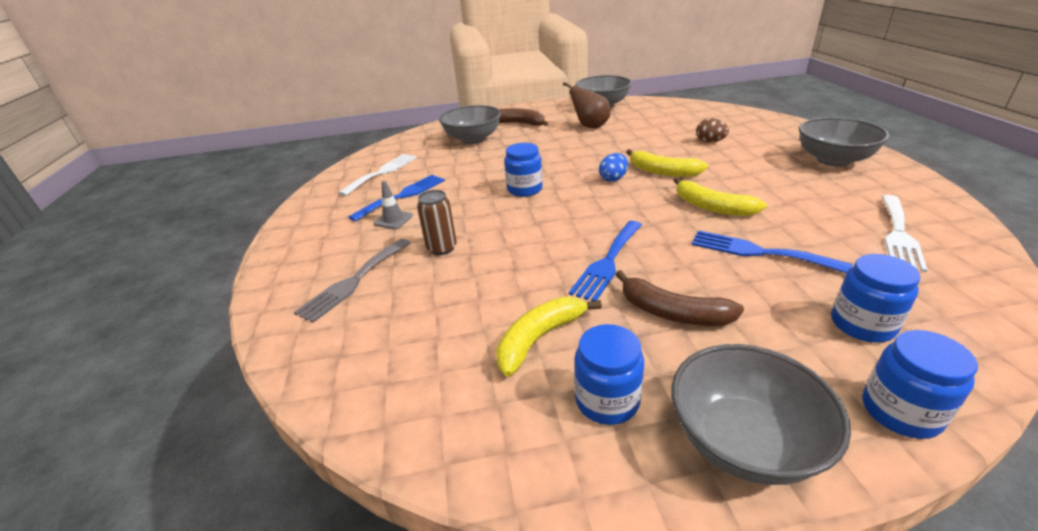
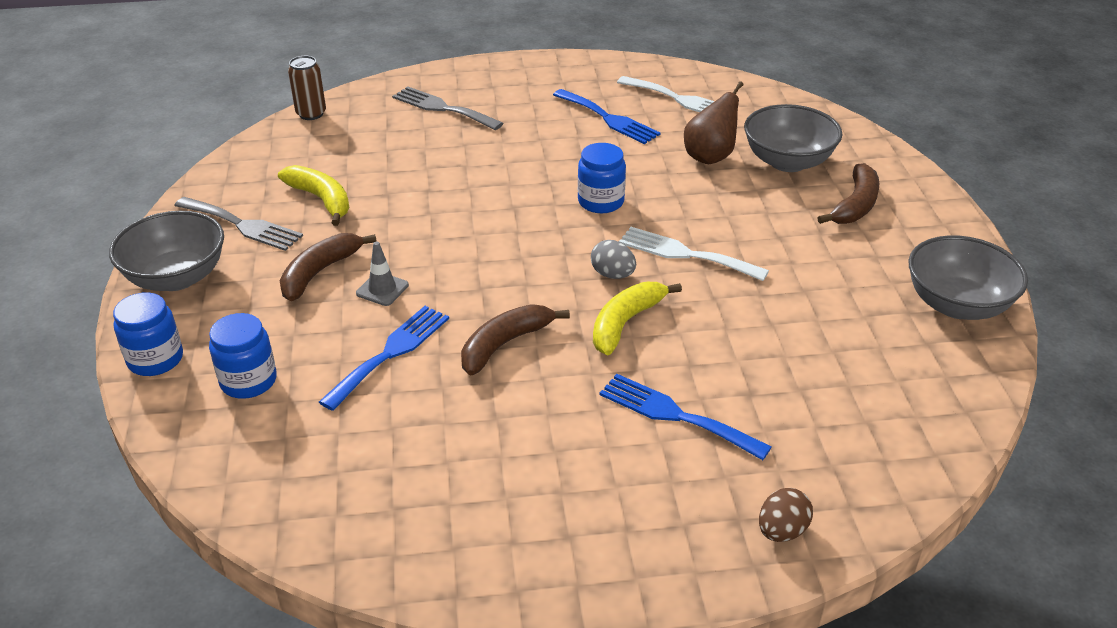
camera: 90 degrees right, 5 degrees up
grey traffic cone [374,180,413,229] -> grey traffic cone moved to [356,241,409,306]
brown can [417,190,457,255] -> brown can moved to [288,56,326,120]
brown pear [563,82,611,128] -> brown pear moved to [684,81,744,164]
blue fork [569,221,642,301] -> blue fork moved to [599,374,772,460]
blue jar [574,324,644,425] -> grey fork [174,197,303,251]
blue egg [599,153,628,182] -> grey egg [591,240,636,279]
yellow banana [674,177,767,216] -> brown banana [461,304,570,375]
brown egg [696,118,729,143] -> brown egg moved to [759,488,813,542]
grey bowl [799,117,889,167] -> none
white fork [881,195,928,272] -> white fork moved to [619,227,769,281]

